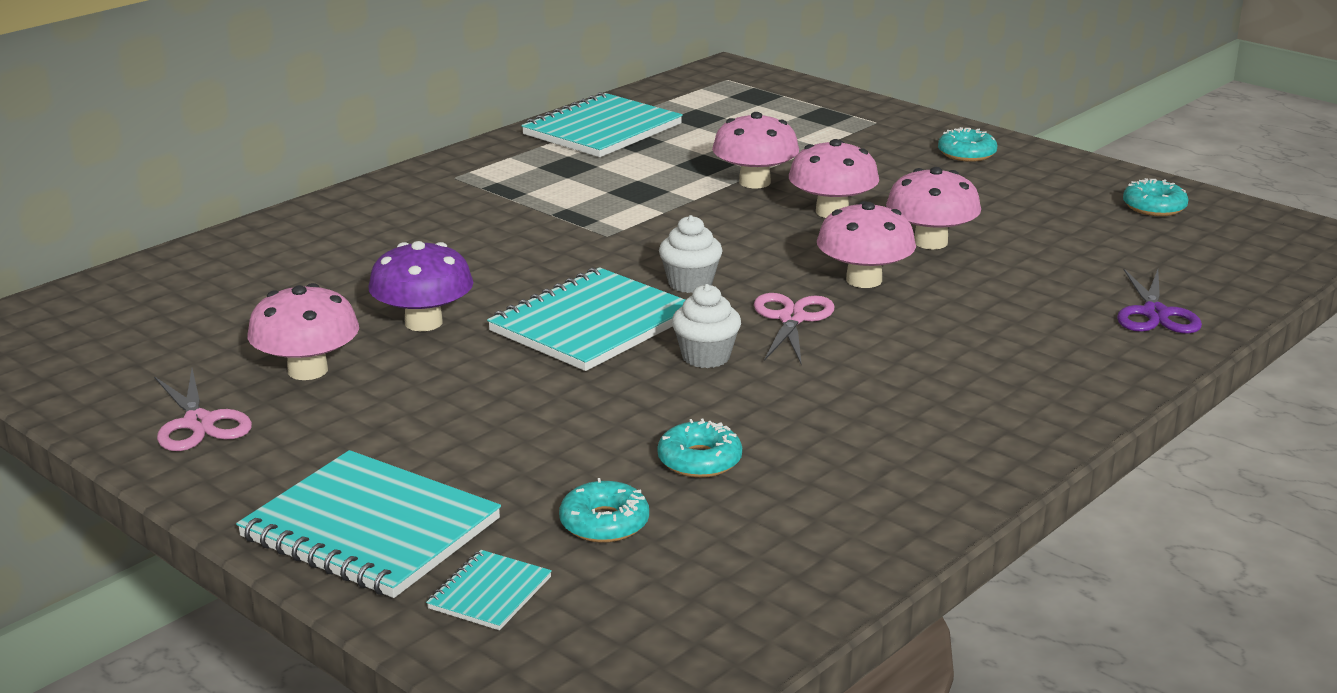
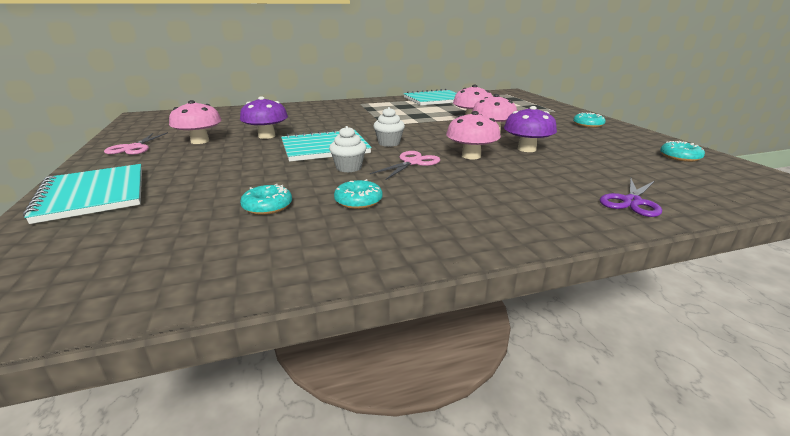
camera: 30 degrees right, 0 degrees up
turquoise notebook [426,550,552,630] -> none
turquoise donut [559,478,649,543] -> turquoise donut moved to [334,179,383,209]
pink mushroom [886,167,981,249] -> purple mushroom [504,106,557,152]

